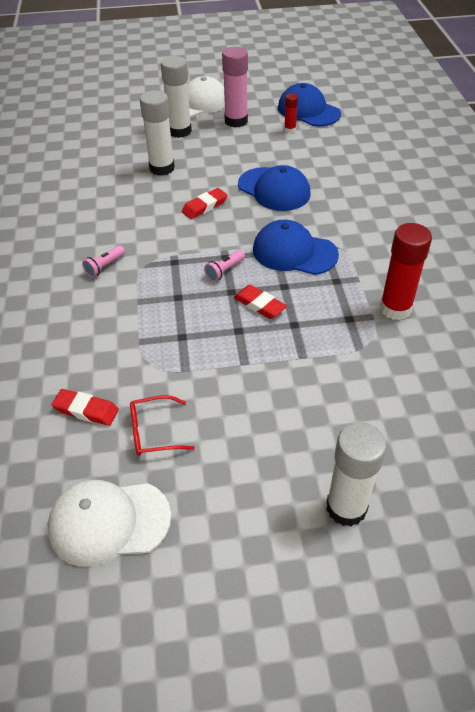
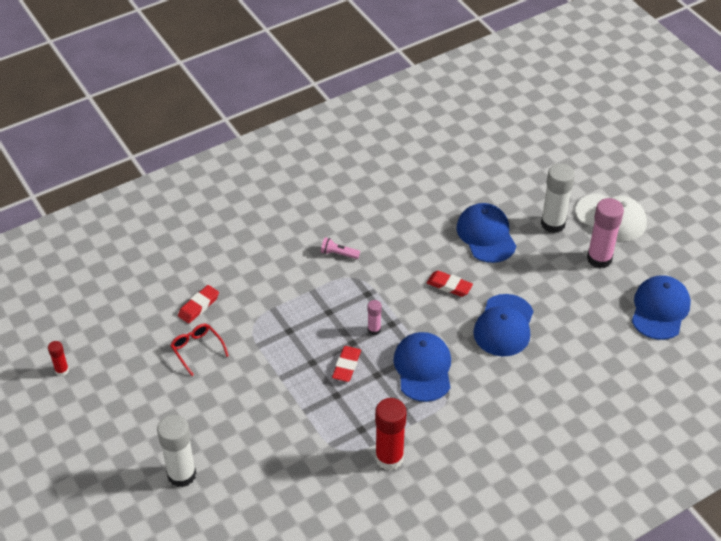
camera: 65 degrees right, 0 degrees up
white cap [47,480,171,567] -> none
red eraser [51,389,119,426] -> red eraser turned 45 degrees clockwise [178,285,219,324]
white glue stick [140,90,175,176] -> blue cap [456,203,516,263]
pink flashlight [204,250,245,282] -> pink glue stick [368,300,382,335]
red glue stick [284,93,298,133] -> red glue stick moved to [48,341,69,376]

